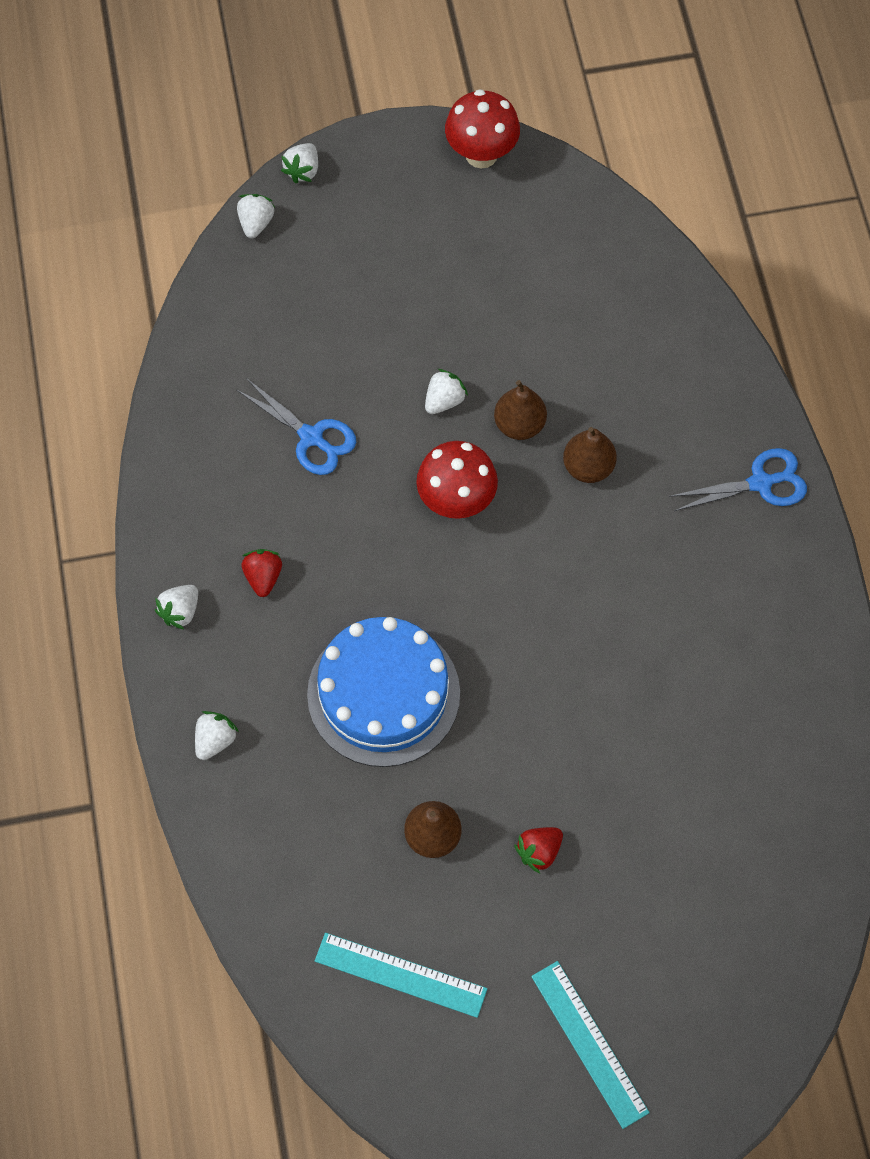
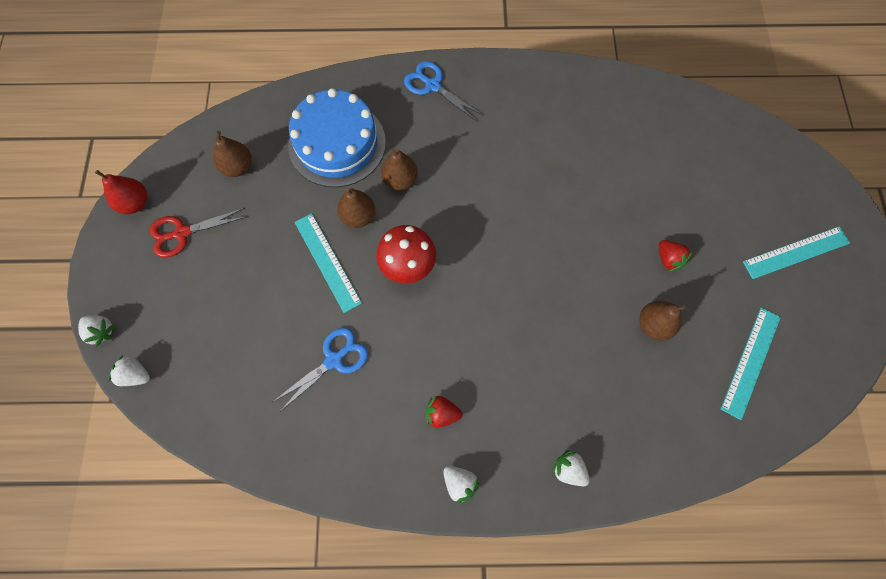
camera: 80 degrees left, 5 degrees up
blue cake [307,617,460,767] -> blue cake moved to [288,88,386,187]
white strawberry [425,369,468,414] -> turquoise ruler [294,213,362,313]
red mushroom [445,89,520,168] -> red pear [95,170,147,214]
blue scissors [669,448,807,511] -> blue scissors turned 45 degrees counterclockwise [404,61,483,121]
none -> red scissors [150,208,246,258]
none -> brown pear [214,131,252,177]

